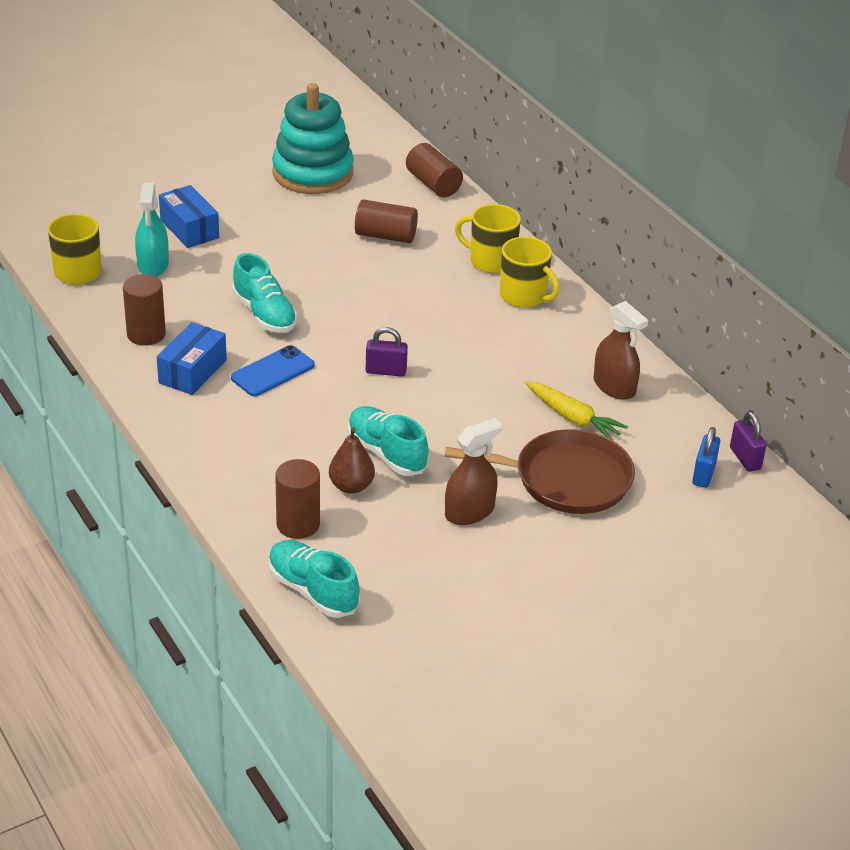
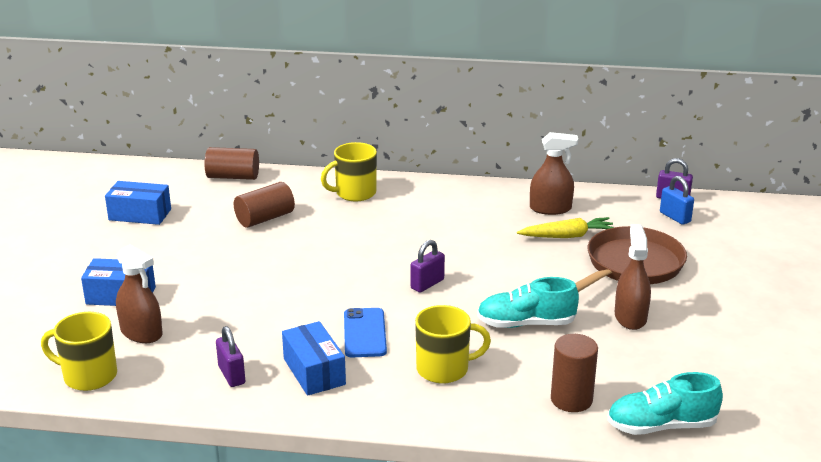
camera: 50 degrees left, 10 degrees down
brown cylinder [123,274,166,346] -> purple padlock [216,326,245,387]
turquoise spray bottle [135,183,169,277] -> brown spray bottle [116,245,163,343]
turquoise shoe [232,253,297,333] -> none
turquoise stacking toy [272,83,354,194] -> blue box [105,181,171,225]
brown pear [329,427,375,494] -> none
yellow mug [500,237,560,308] -> yellow mug moved to [415,305,491,383]

